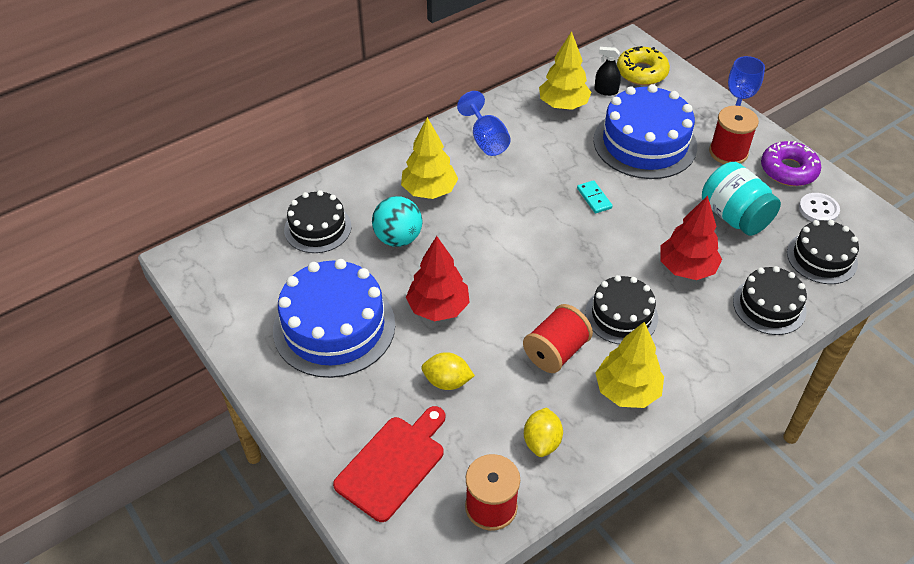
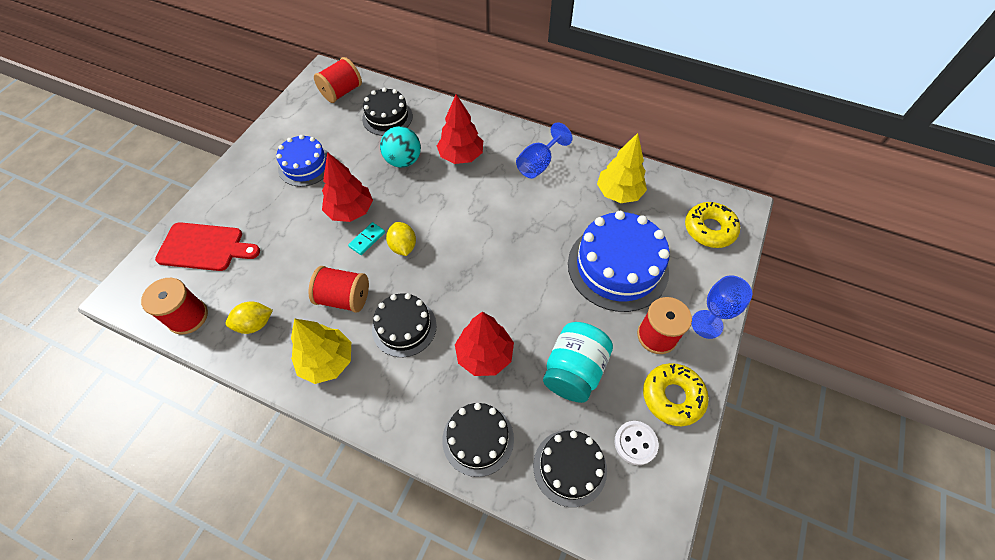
camera: 60 degrees right, 10 degrees up
blue cake [273,259,395,378] -> blue cake [276,135,327,187], size x0.60
yellow tree [401,117,458,199] -> red tree [437,94,483,164]
yellow lemon [421,352,475,390] -> yellow lemon moved to [386,222,416,256]
turquoise domino [577,180,613,214] -> turquoise domino moved to [348,222,385,255]
black spray bottle [594,47,621,96] -> none
purple donut [761,141,821,186] -> yellow donut [643,363,709,426]
none -> red spool [314,57,362,103]

